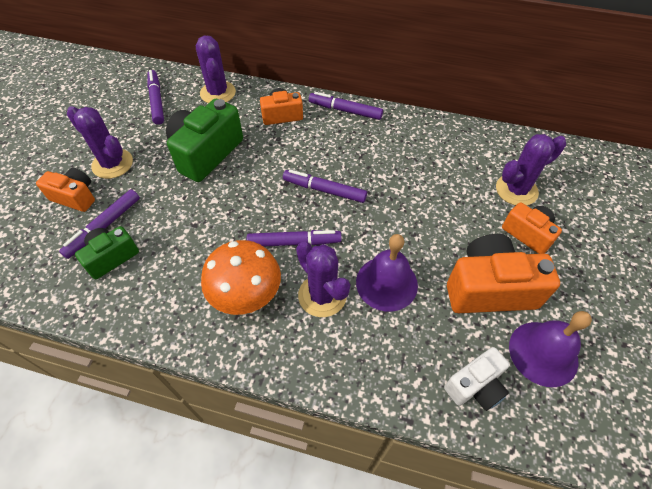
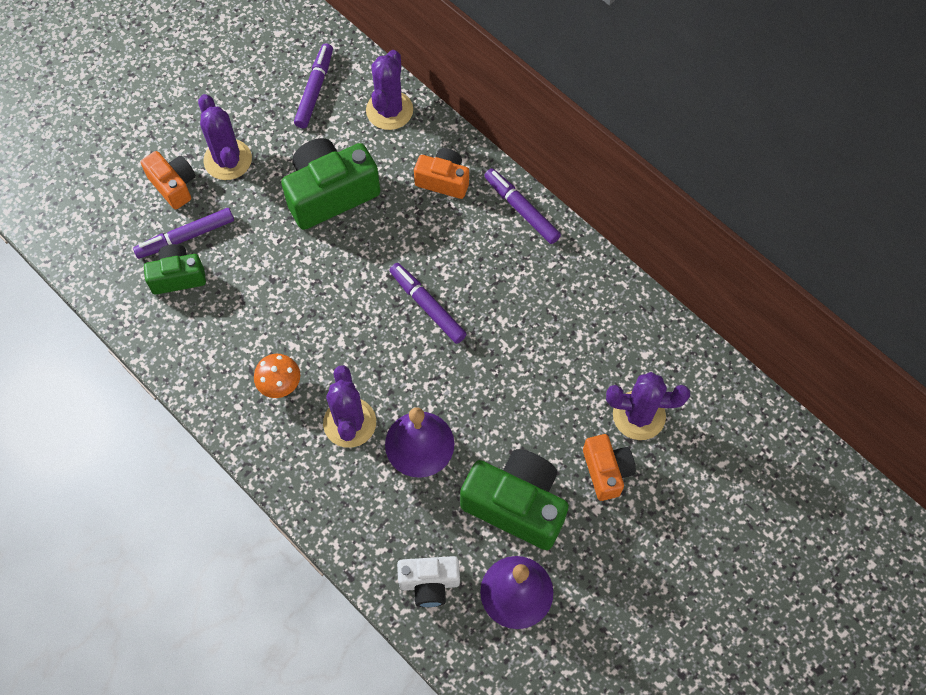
camera: 30 degrees right, 10 degrees up
orange mushroom [201,240,281,315] -> orange mushroom [254,354,300,398], size x0.57
purple marker [247,230,342,247] -> none
orange camera [447,234,560,313] -> green camera [460,449,569,550]

